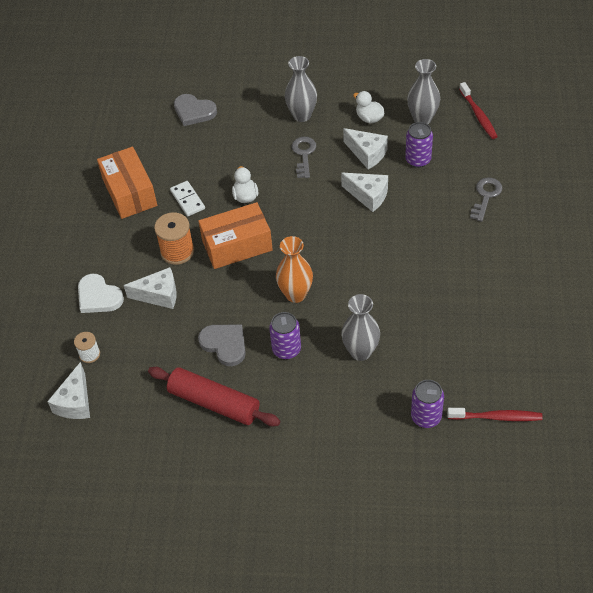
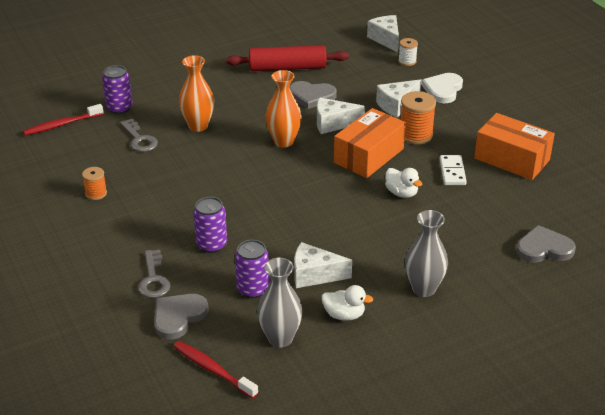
camera: 145 degrees right, 15 degrees down
white heart [78,274,124,313] -> white heart turned 75 degrees counterclockwise [422,73,463,103]
white domino [170,181,205,216] -> white domino turned 60 degrees clockwise [440,155,467,185]
purple can [269,312,301,359] -> purple can moved to [193,197,227,253]
grey key [291,137,316,178] -> grey key moved to [120,119,158,152]
white cheese [341,173,388,212] -> white cheese moved to [317,98,365,134]
grey vase [341,294,380,361] -> orange vase [179,55,214,132]
none -> orange spool [82,167,107,200]
none -> grey heart [154,294,209,340]

